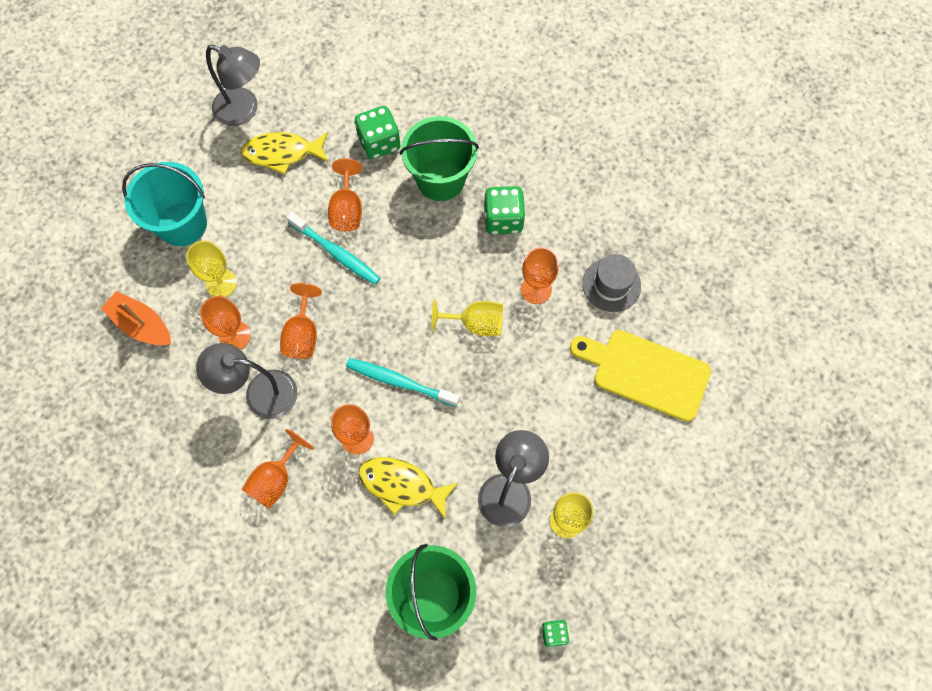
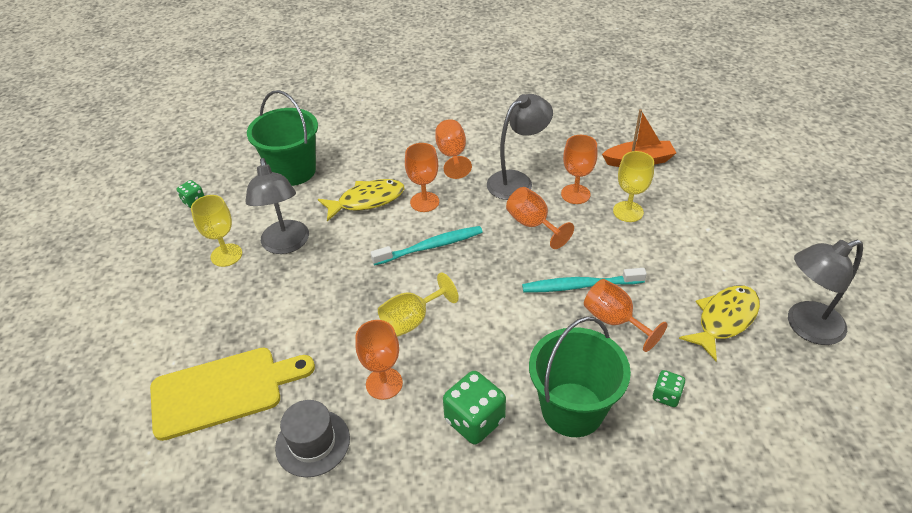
camera: 140 degrees right, 25 degrees down
turquoise bucket [122,162,207,246] -> none
green dice [355,106,401,159] -> green dice [652,370,685,407], size x0.54

